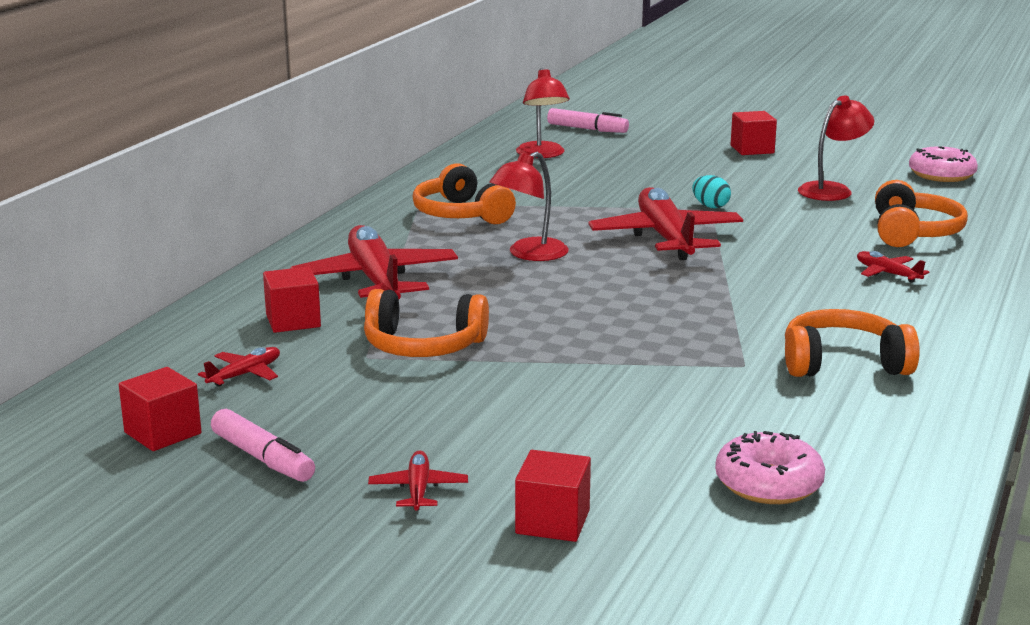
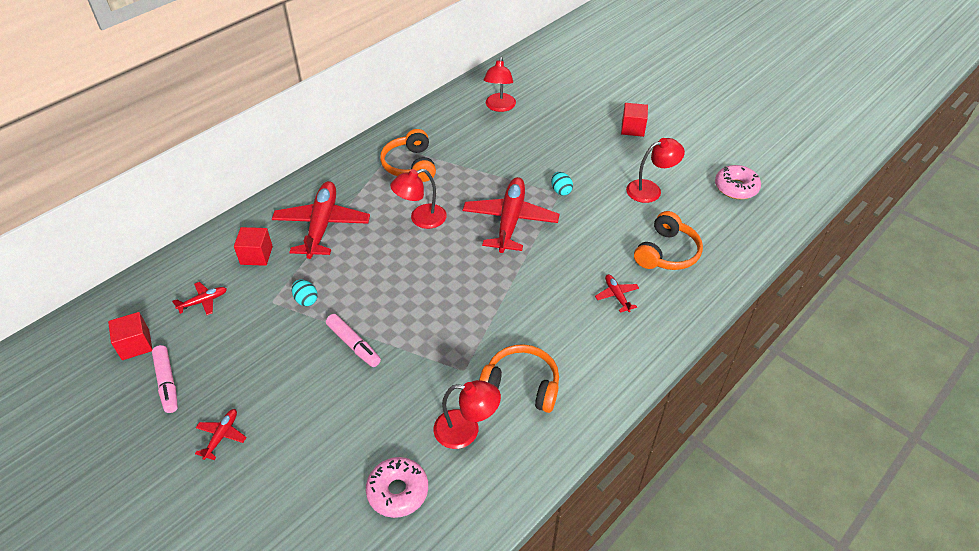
camera: 20 degrees right, 25 degrees up
orange headphones [364,289,489,357] -> turquoise egg [292,280,318,306]
red cube [515,450,591,542] -> none
pink marker [547,108,629,133] -> pink marker moved to [326,314,381,367]
none -> red lamp [433,380,501,449]

